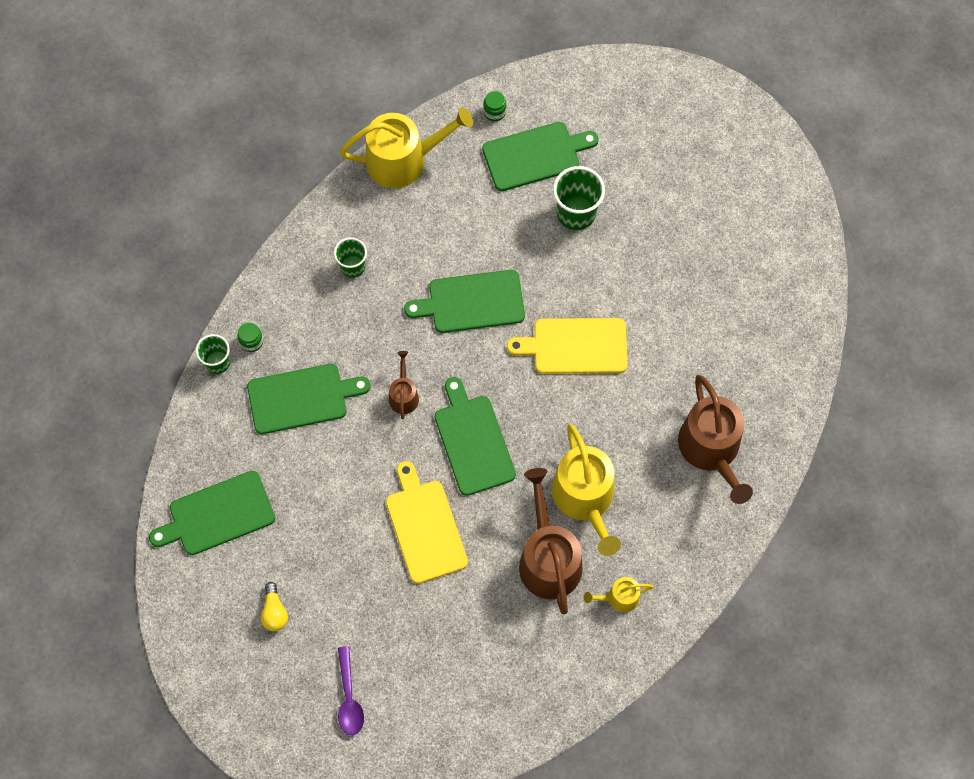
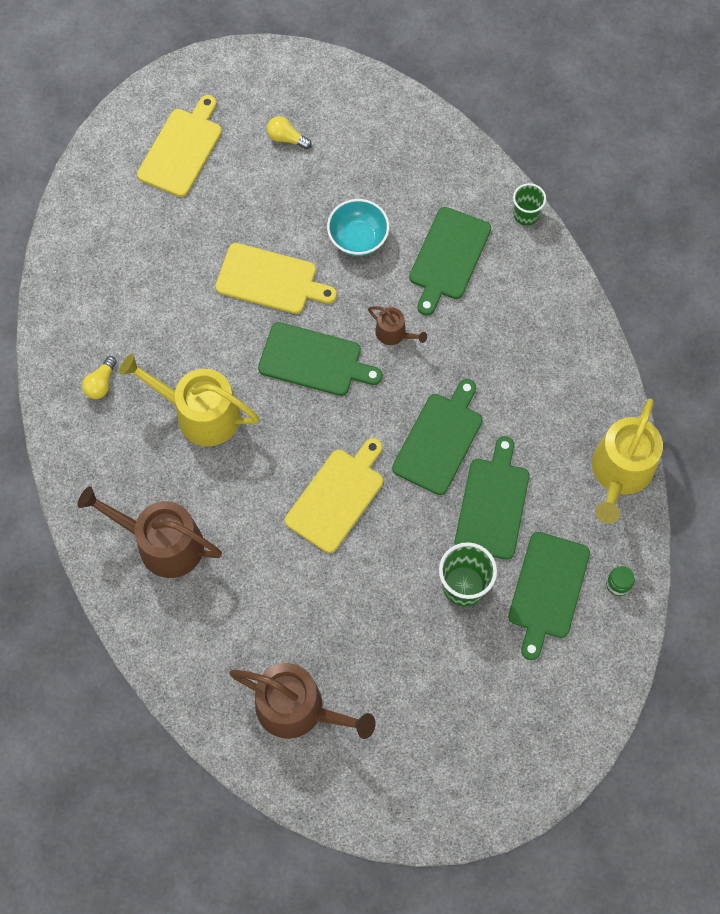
camera: 125 degrees right, 0 degrees up
green cutting board [149,471,275,555] -> green cutting board moved to [454,436,530,560]
green jar [237,323,263,352] -> none
green cup [334,237,367,278] -> none
purple spoon [338,646,364,735] -> yellow cutting board [137,95,222,197]
brown watering can [519,468,583,614] -> brown watering can moved to [230,663,376,739]
yellow watering can [584,577,654,613] -> yellow light bulb [82,356,117,399]
none -> turquoise bowl [327,199,389,256]

